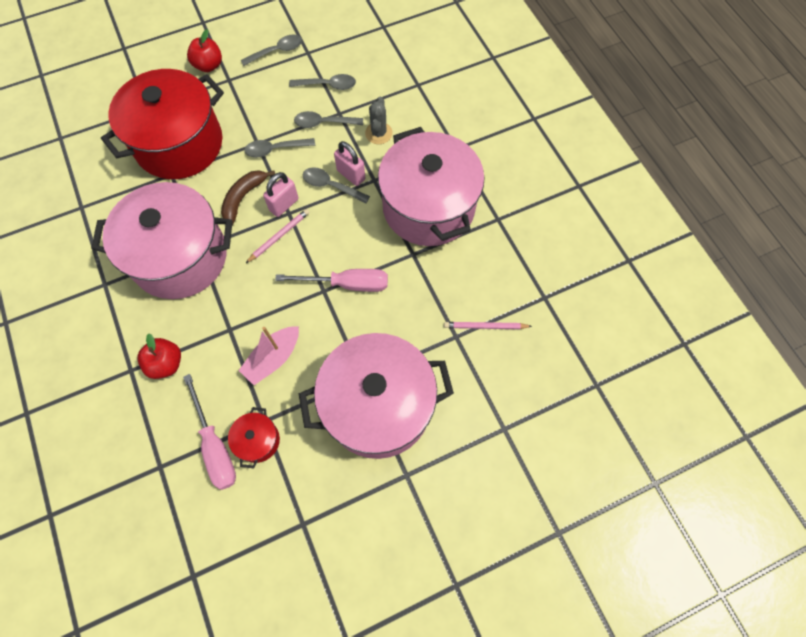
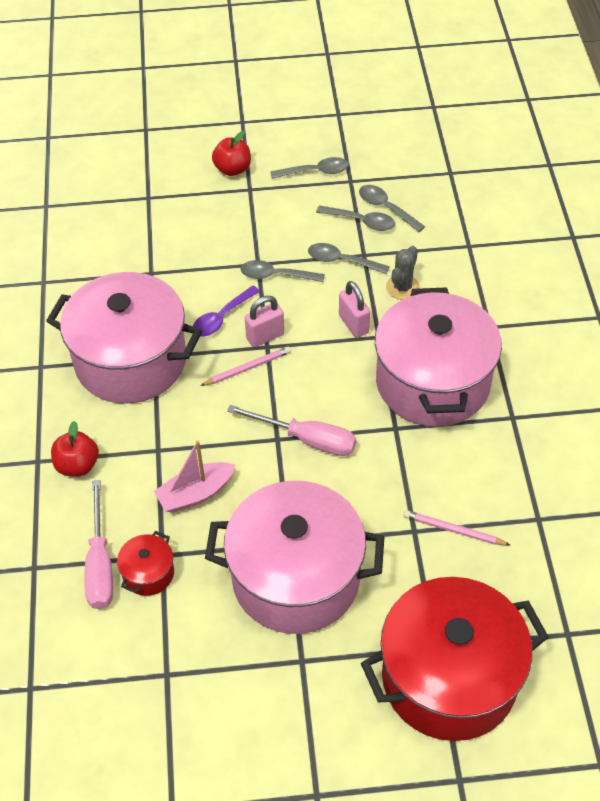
camera: 20 degrees right, 15 degrees down
red pot [101,69,224,179] -> red pot moved to [361,577,549,741]
brown banana [221,170,275,225] -> purple spoon [193,286,260,337]
grey spoon [303,167,370,204] -> grey spoon moved to [359,185,425,232]

